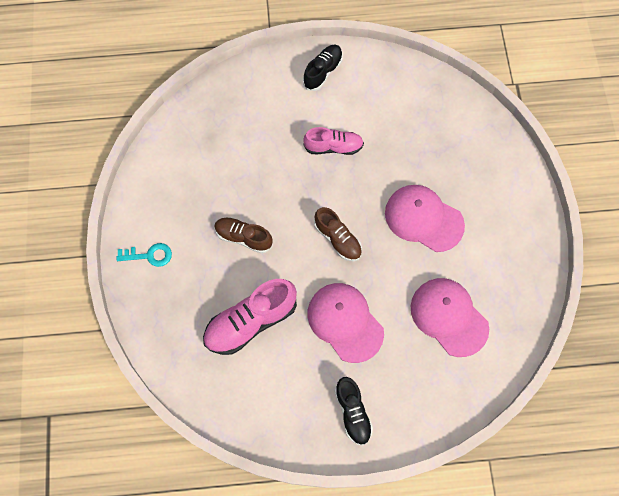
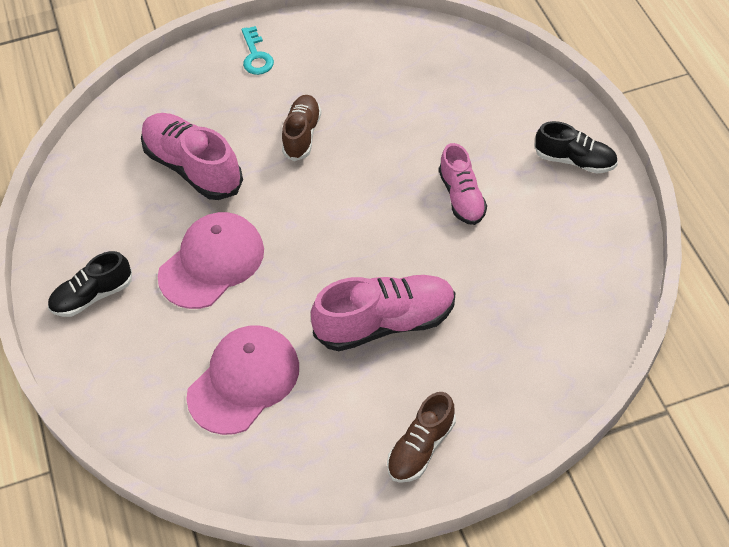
camera: 80 degrees right, 15 degrees down
brown shoe [314,207,362,261] -> brown shoe moved to [387,392,456,483]
pink cap [385,185,465,252] -> pink shoe [311,275,455,351]

